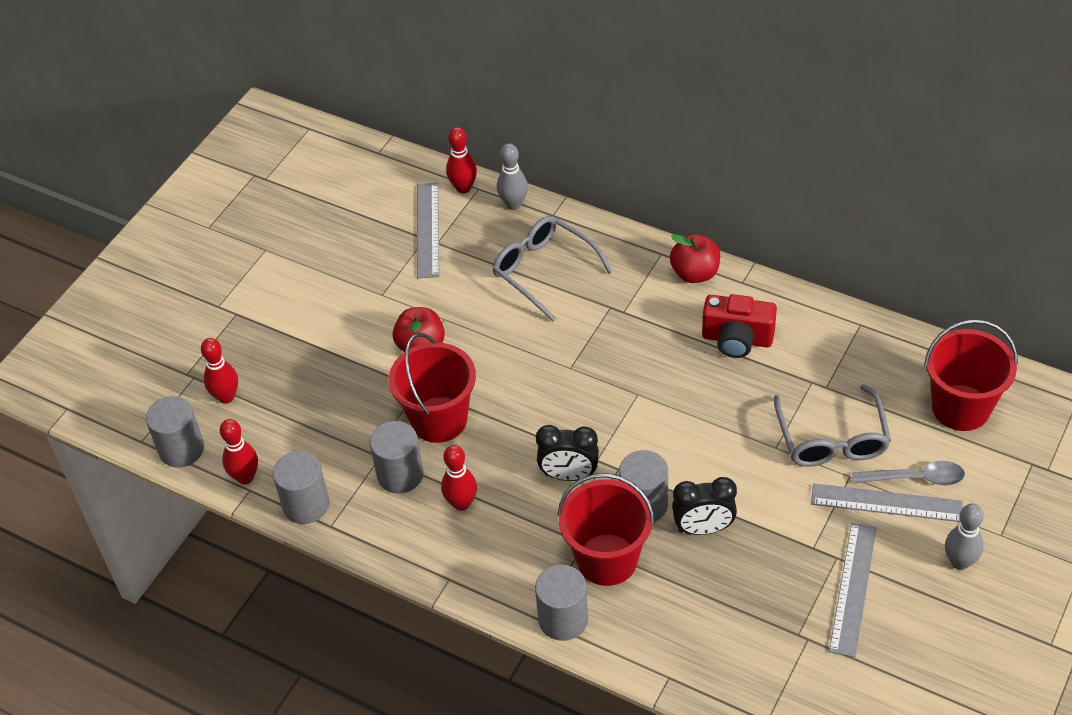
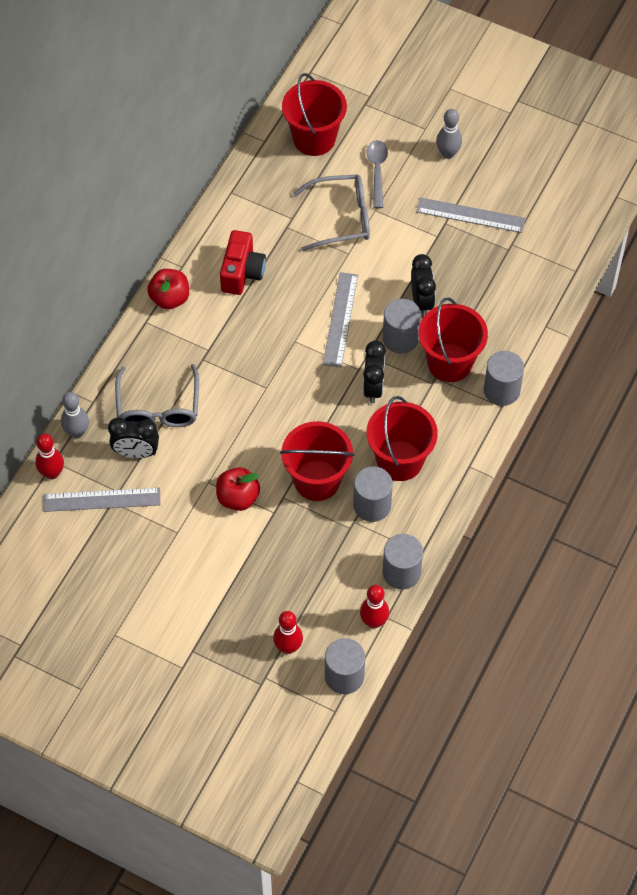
camera: 95 degrees left, 10 degrees up
red bowling pin [441,445,477,511] -> red bucket [366,396,438,481]
grey glasses [493,216,613,322] -> grey glasses turned 45 degrees counterclockwise [115,364,199,427]
grey ruler [811,484,963,522] -> grey ruler moved to [323,272,358,367]
none -> black clock [108,417,159,458]

